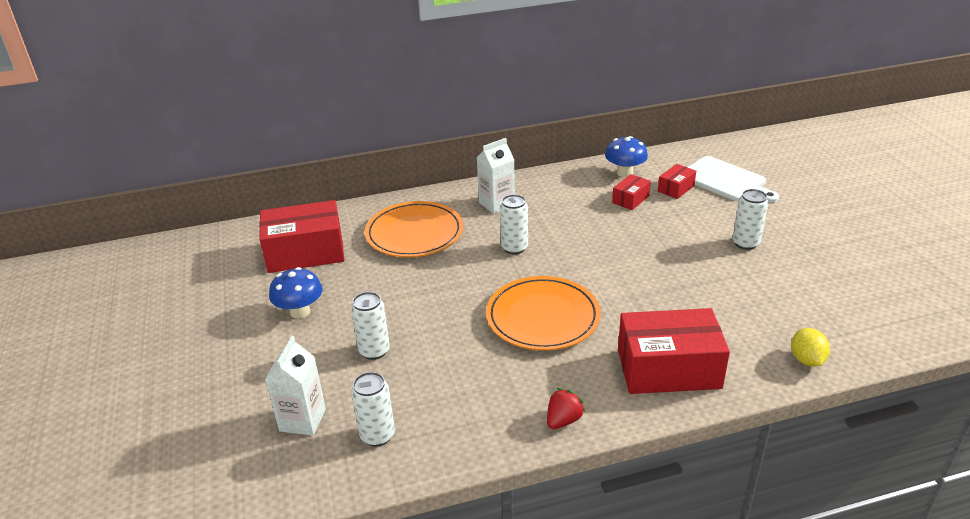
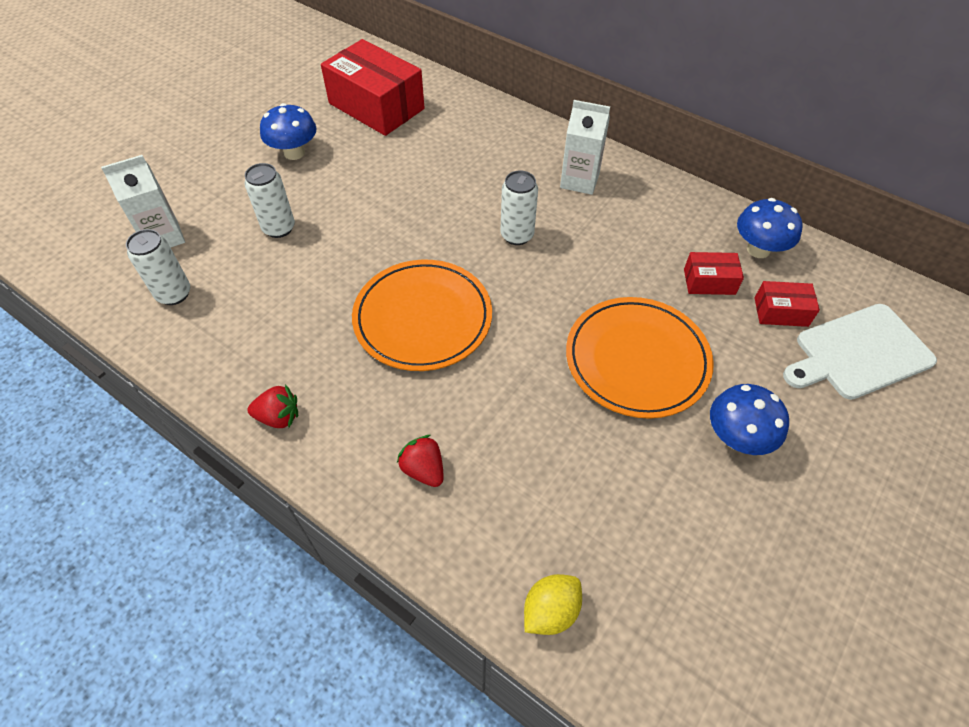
camera: 50 degrees right, 20 degrees up
orange plate [365,201,463,257] -> orange plate moved to [566,297,714,419]
red box [618,308,730,394] -> red strawberry [397,435,444,487]
white cutting board [688,156,779,203] -> white cutting board turned 60 degrees clockwise [783,304,937,400]
white can [732,189,768,250] -> blue mushroom [710,384,789,455]

